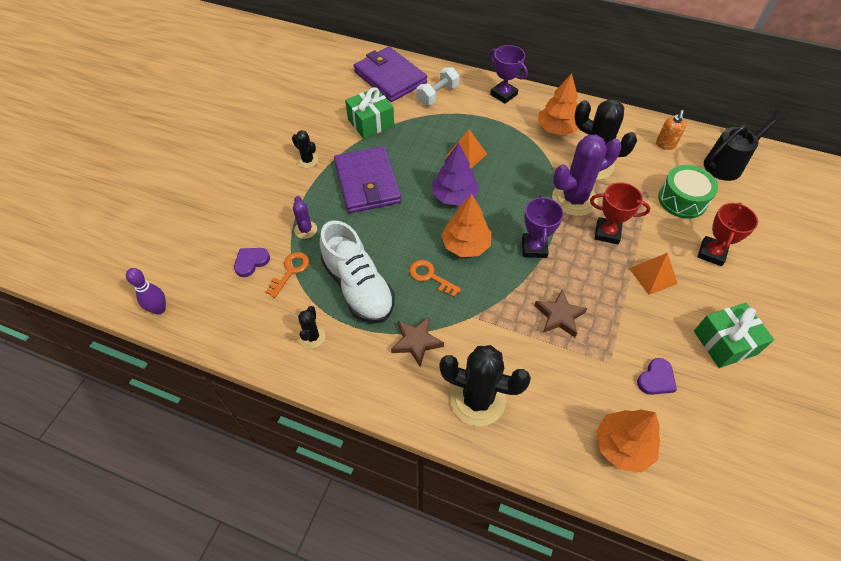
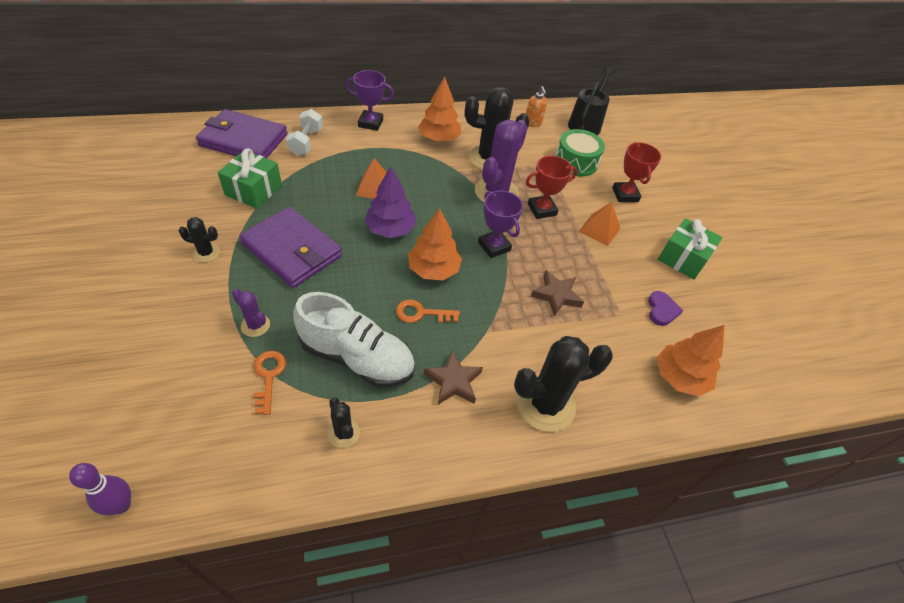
camera: 40 degrees left, 5 degrees down
purple heart [234,248,270,277] -> none

